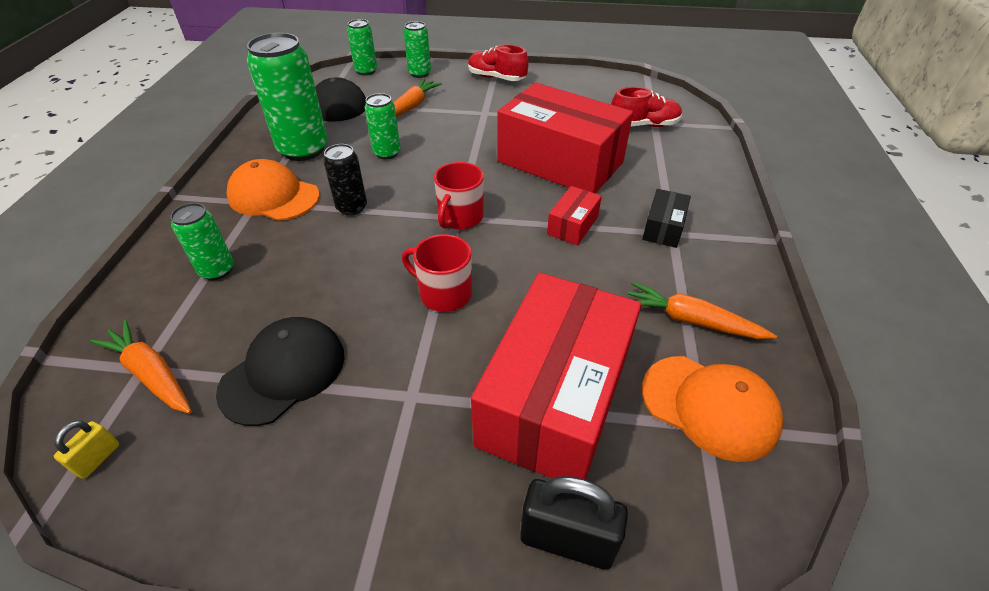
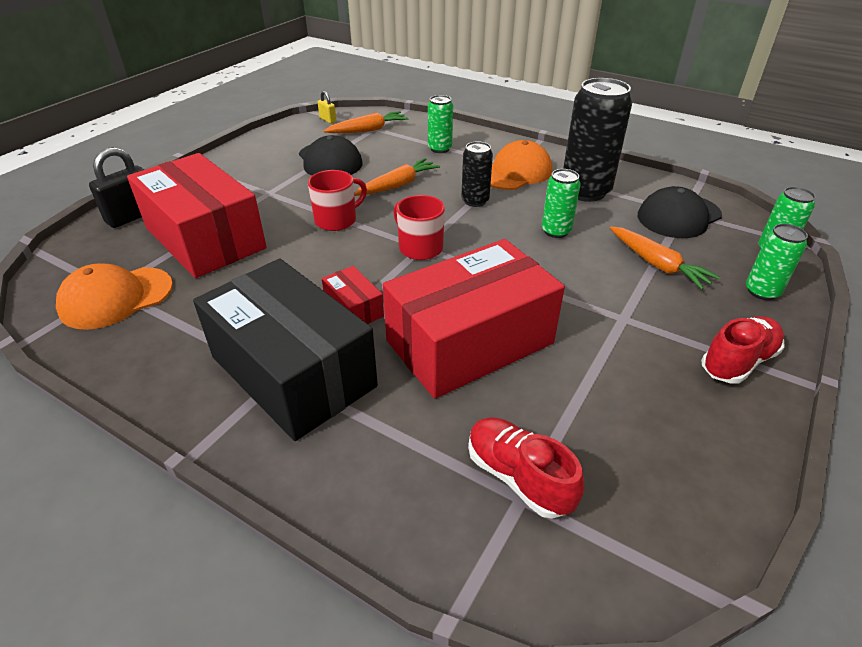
camera: 115 degrees right, 5 degrees down
green can [247,33,328,161] -> black can [563,78,632,202]
red shoe [611,87,682,127] -> red shoe turned 120 degrees clockwise [468,417,584,519]
orange carrot [628,282,777,339] -> orange carrot moved to [354,158,440,196]
black box [642,189,691,248] -> black box [193,259,378,441], size x2.37

